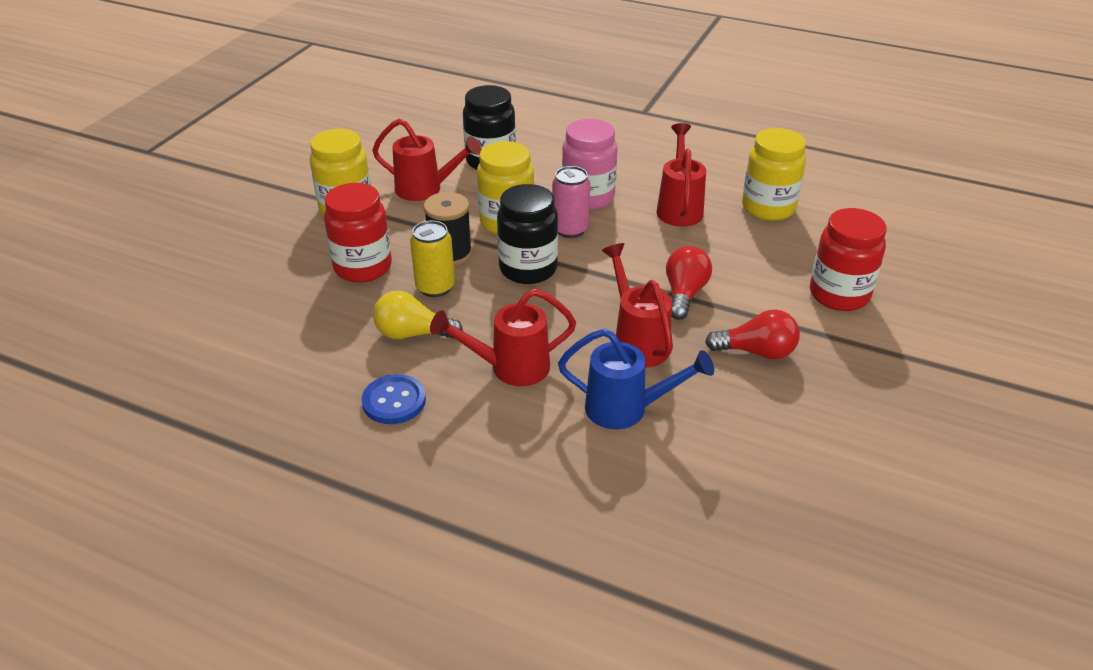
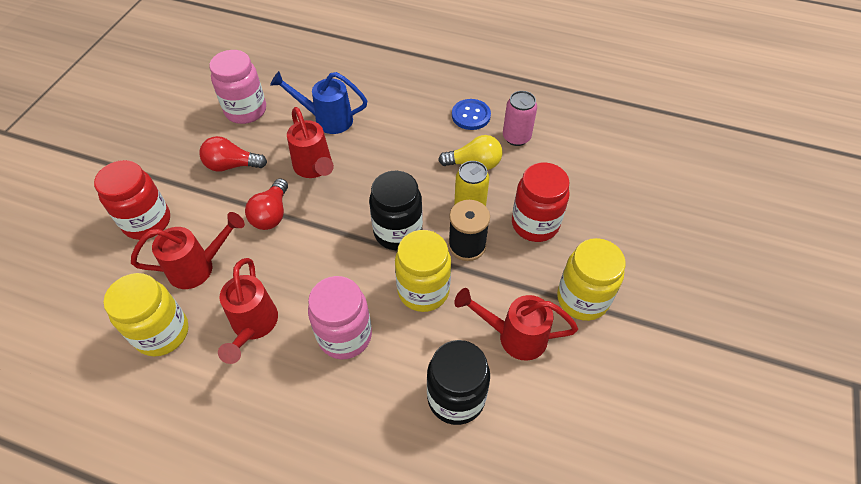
camera: 175 degrees right, 15 degrees up
red watering can [430,288,576,386] -> red watering can moved to [131,212,245,289]
pink can [552,166,590,238] -> pink can moved to [503,91,537,146]
none -> pink jar [209,50,266,124]

